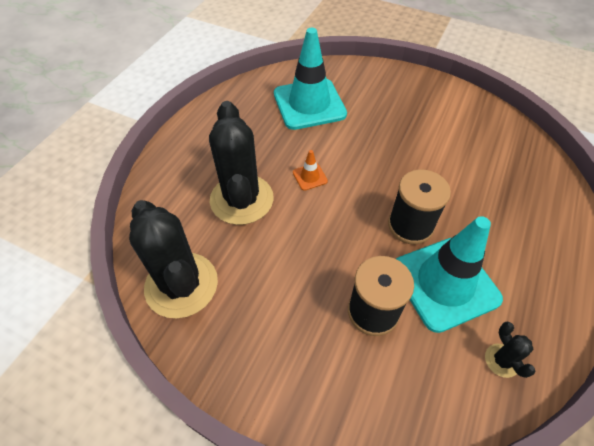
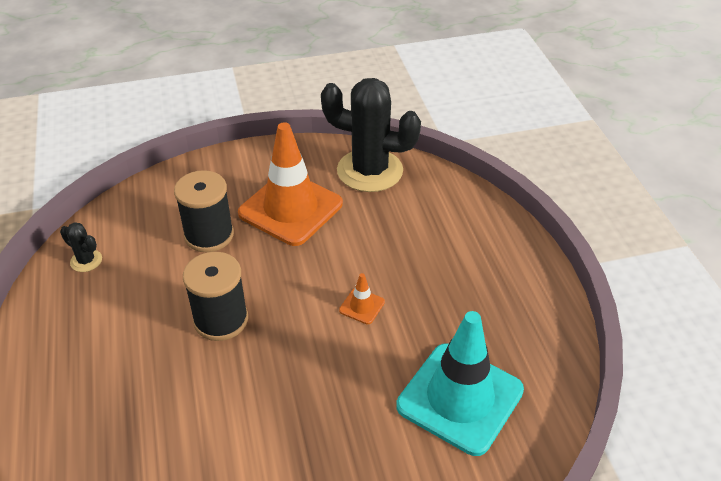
camera: 140 degrees right, 10 degrees down
black cactus [209,101,273,225] -> none
turquoise traffic cone [396,216,503,333] -> none
none -> orange traffic cone [238,122,343,246]

